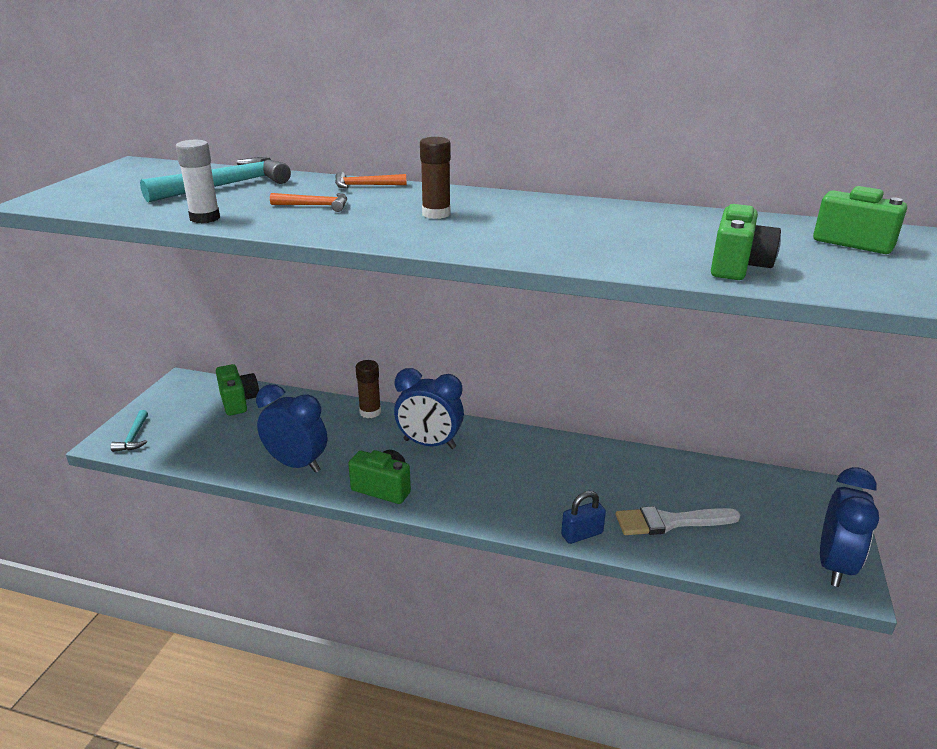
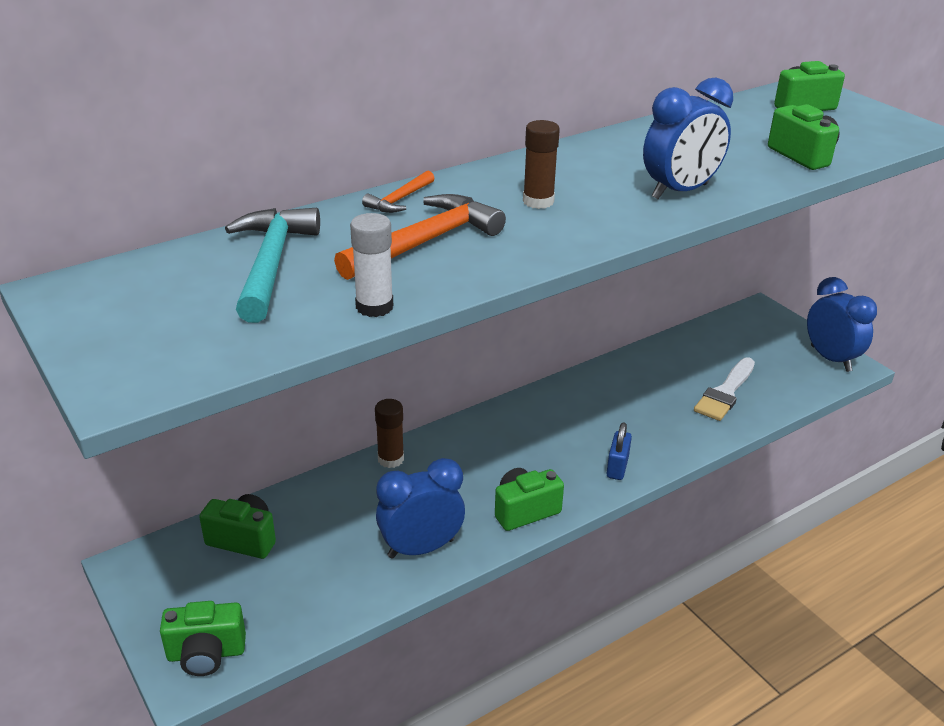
camera: 50 degrees left, 5 degrees up
turquoise hammer [111,410,148,452] -> green camera [160,601,246,676]
orange hammer [270,193,347,212] -> orange hammer [334,194,506,280], size x1.93
blue clock [394,368,464,449] -> blue clock moved to [643,78,733,199]
blue padlock [561,491,606,544] -> blue padlock moved to [606,422,632,480]

